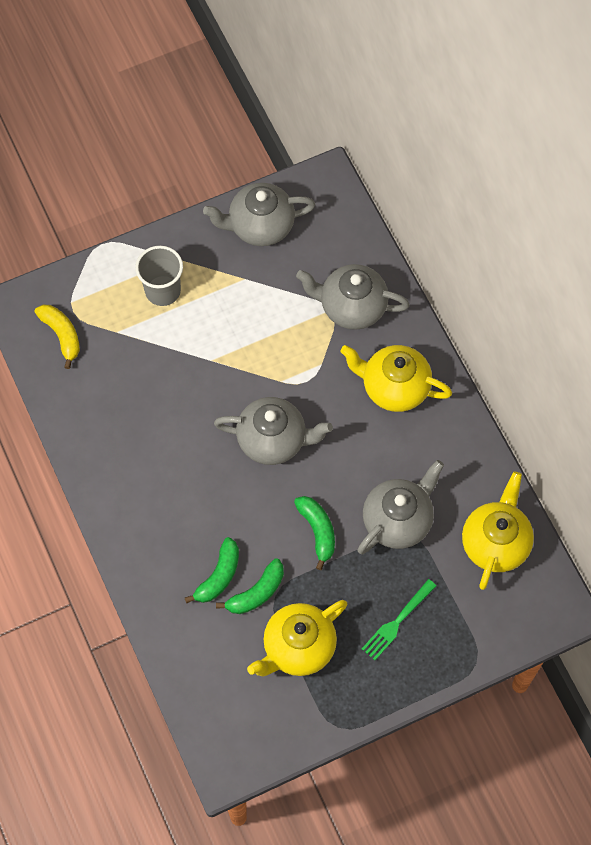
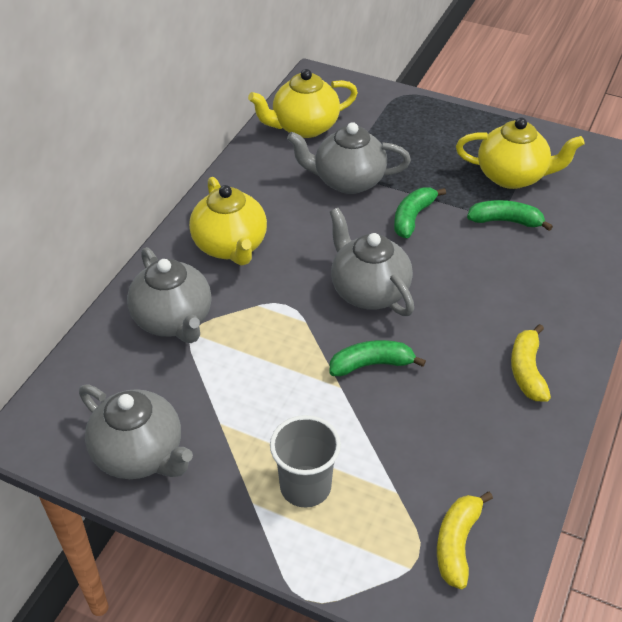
camera: 130 degrees left, 20 degrees down
green banana [185,537,239,604] -> green banana moved to [330,340,426,376]
green fork [362,579,436,660] -> none
none -> yellow banana [511,324,551,402]

